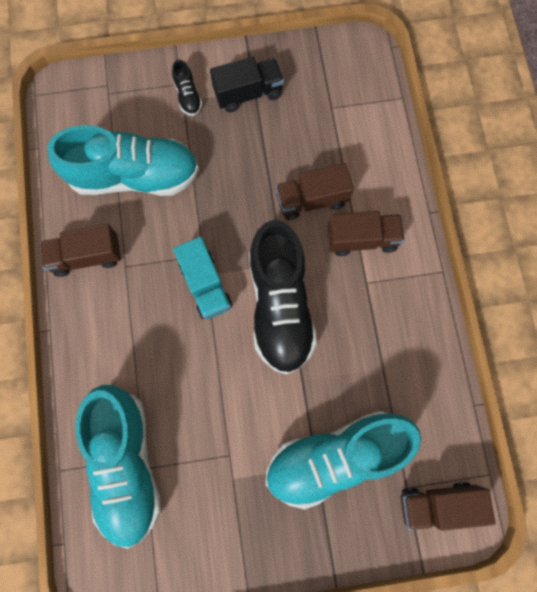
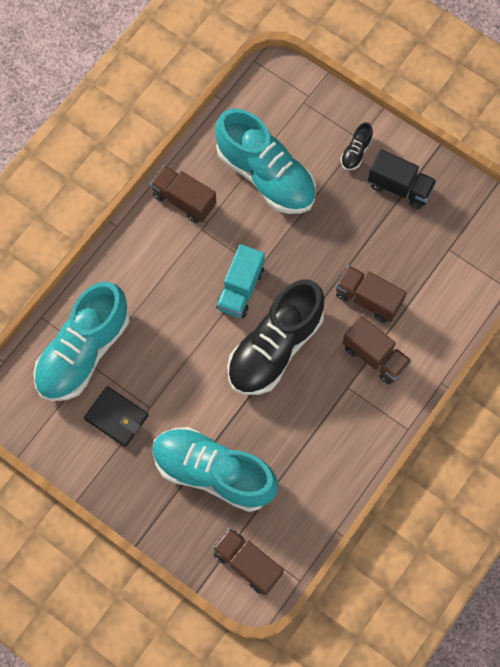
camera: 45 degrees right, 5 degrees down
none -> black wallet [84,386,149,447]

